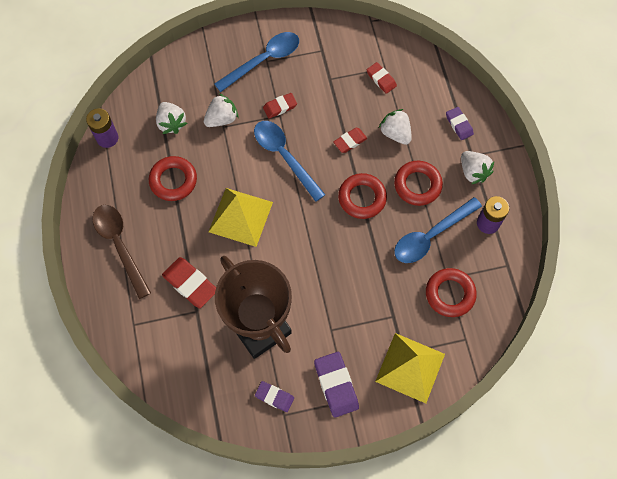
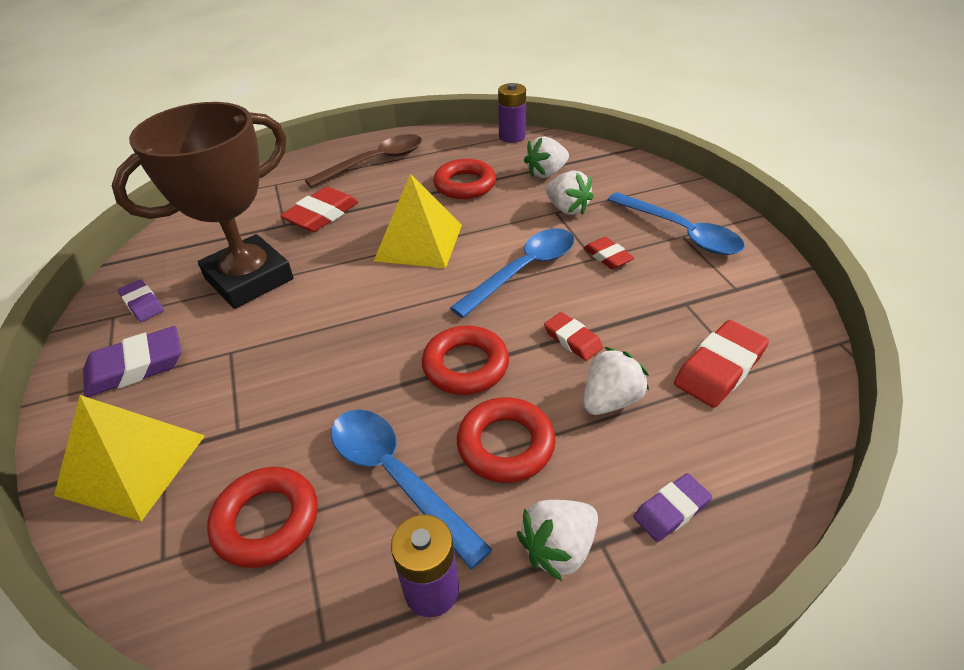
camera: 85 degrees right, 25 degrees down
purple eraser [255,381,294,412] -> purple eraser turned 60 degrees counterclockwise [118,280,164,322]
red eraser [367,62,397,94] -> red eraser [674,320,769,408], size x1.63

